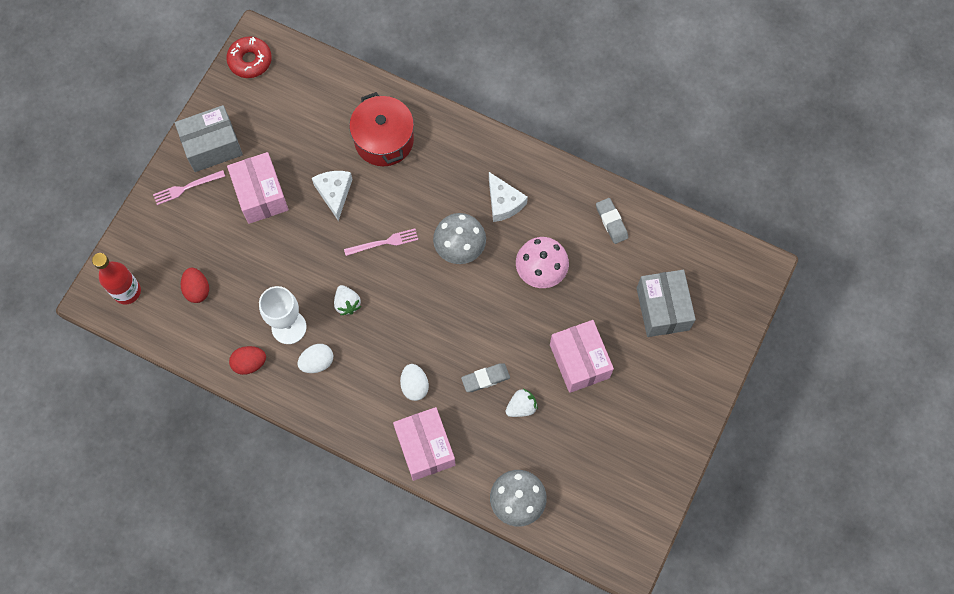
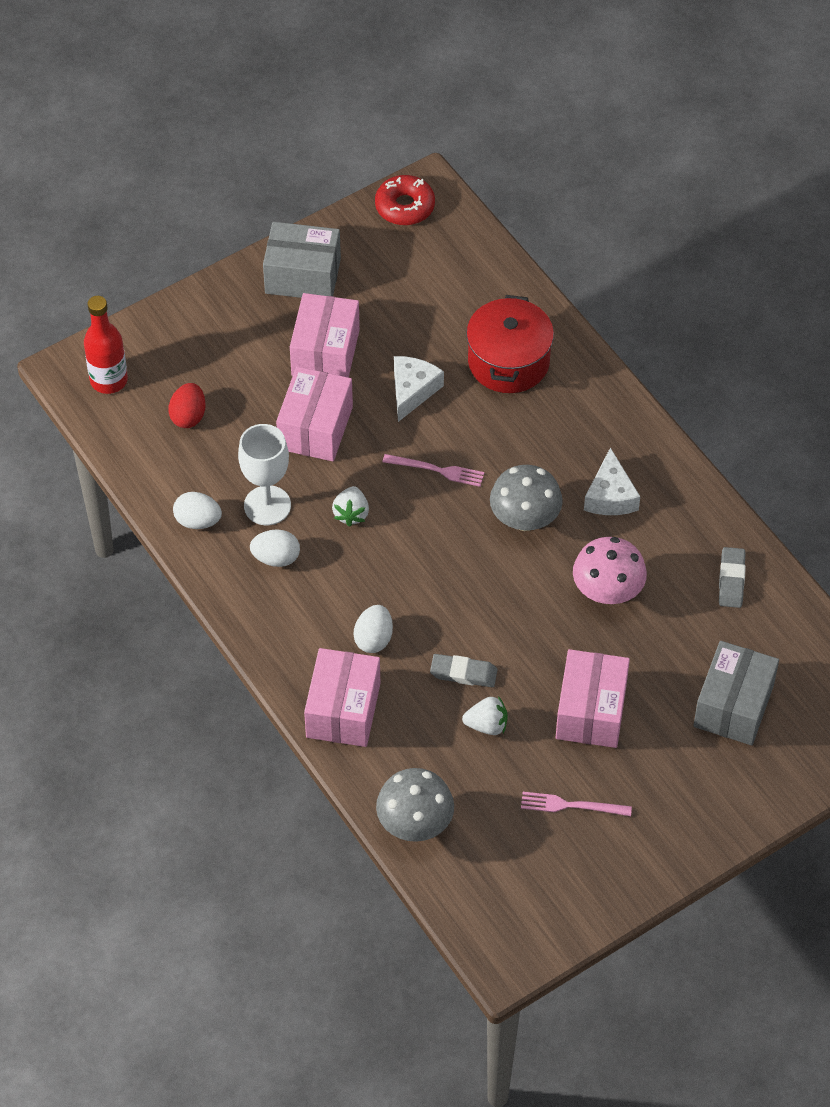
camera: 30 degrees right, 15 degrees down
pink fork [153,170,225,205] -> pink fork moved to [521,792,632,816]
red egg [229,346,266,375] -> white egg [173,492,222,529]
none -> pink box [276,367,353,461]

